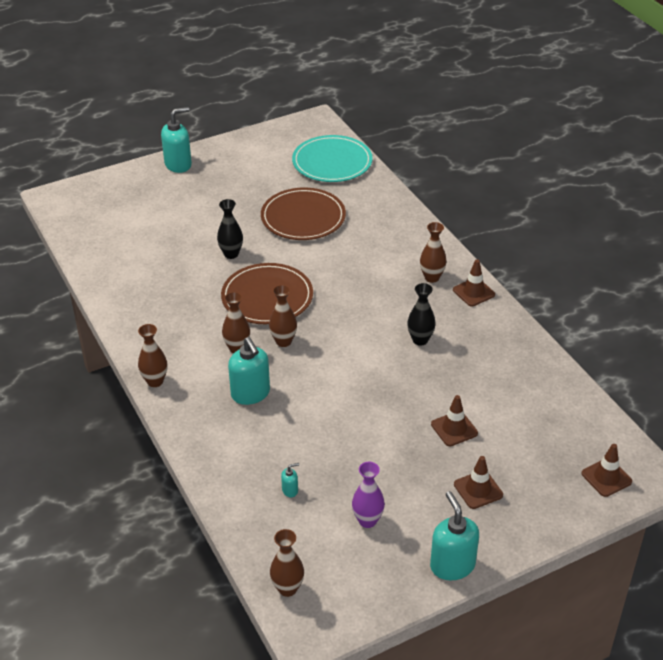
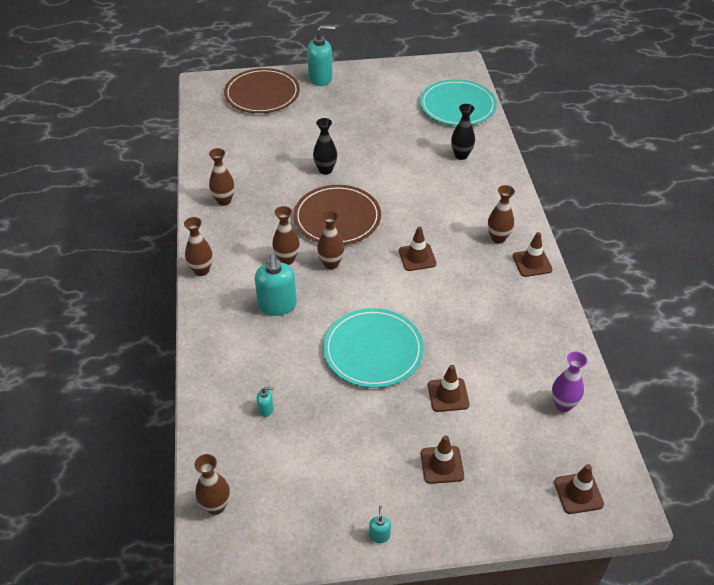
camera: 20 degrees right, 5 degrees up
brown plate [261,187,346,240] -> brown plate moved to [224,68,300,113]
purple vase [352,462,385,528] -> purple vase moved to [552,351,587,412]
black vase [407,283,436,346] -> black vase moved to [451,104,475,160]
turquoise soap dispenser [430,491,479,580] -> turquoise soap dispenser [369,506,391,543], size x0.45
none -> brown vase [209,148,235,206]
none -> turquoise plate [323,308,424,388]
none -> brown traffic cone [399,226,437,271]

